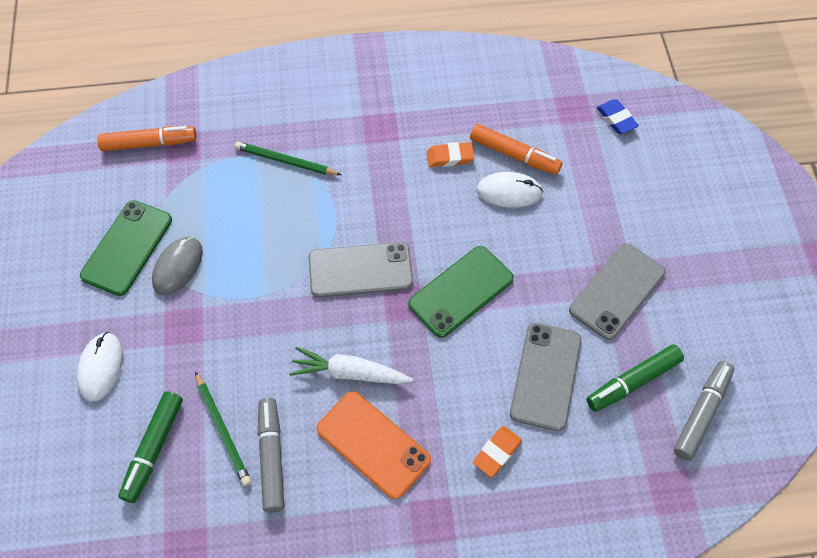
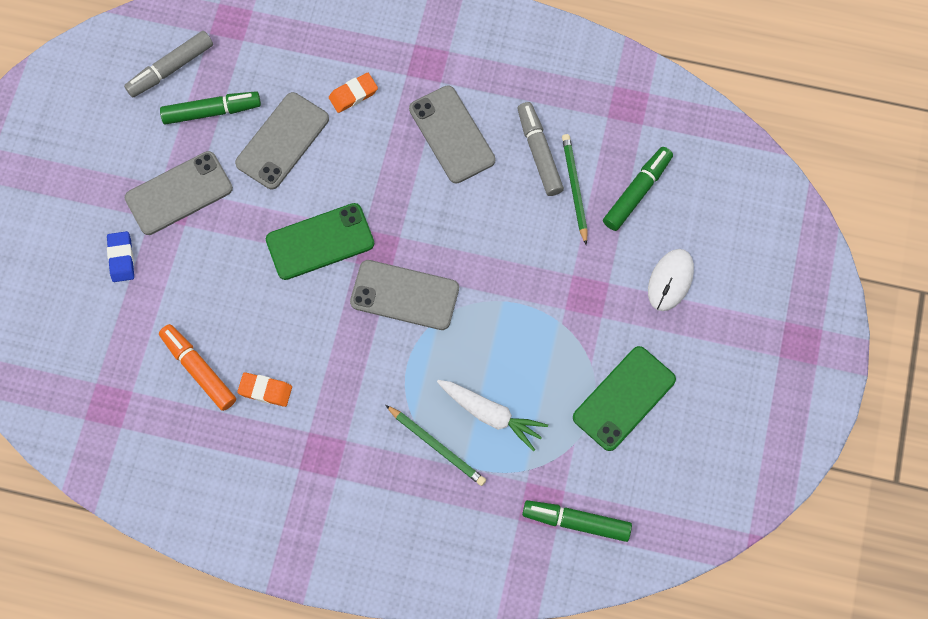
camera: 160 degrees left, 10 degrees up
orange marker [97,126,197,151] -> green marker [522,500,632,542]
grey mouse [152,237,203,295] -> none
grey marker [258,398,284,512] -> grey marker turned 150 degrees clockwise [517,102,564,196]
white carrot [289,347,413,384] -> white carrot moved to [437,380,548,452]
orange phone [316,391,431,499] -> grey phone [409,85,496,183]
white mouse [477,172,543,208] -> none
blue eraser [597,99,639,134] -> blue eraser moved to [107,231,134,282]

